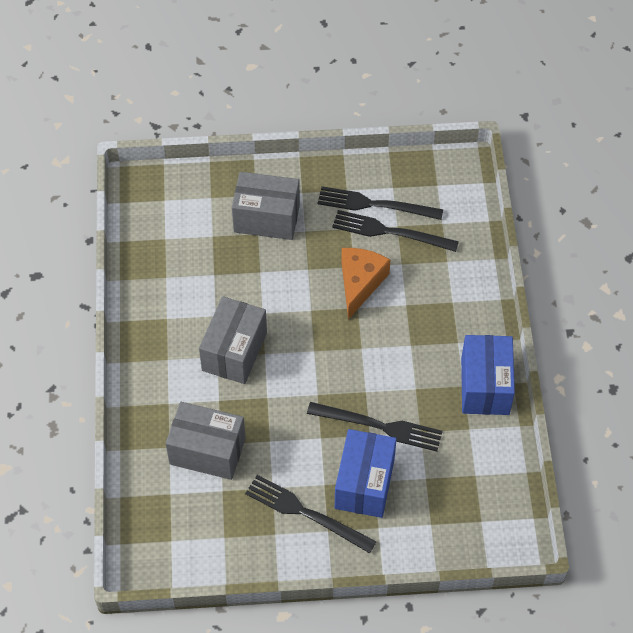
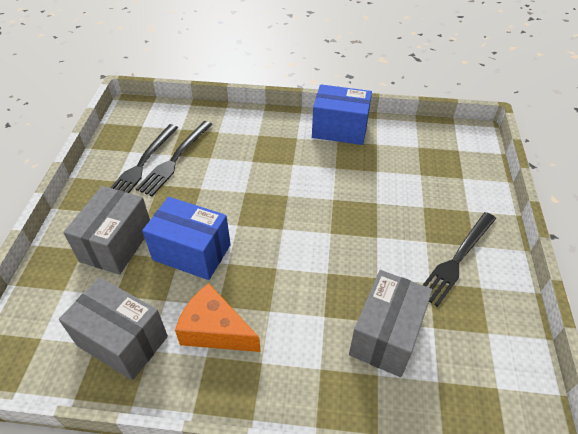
camera: 80 degrees left, 10 degrees down
grey box [199,296,267,384] -> grey box moved to [59,278,168,380]
black fork [307,402,443,452] -> none
blue box [335,429,397,518] -> blue box moved to [142,197,231,280]
orange cheese [341,248,390,320] -> orange cheese moved to [175,283,261,352]

